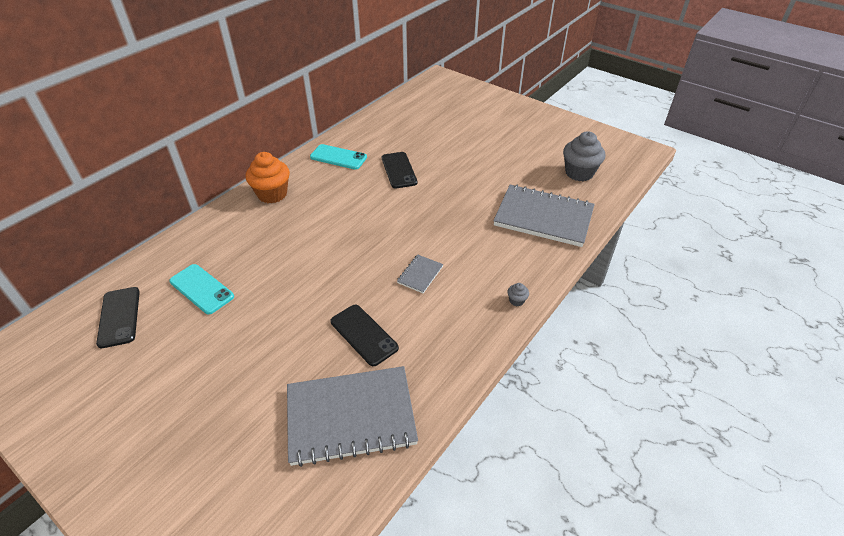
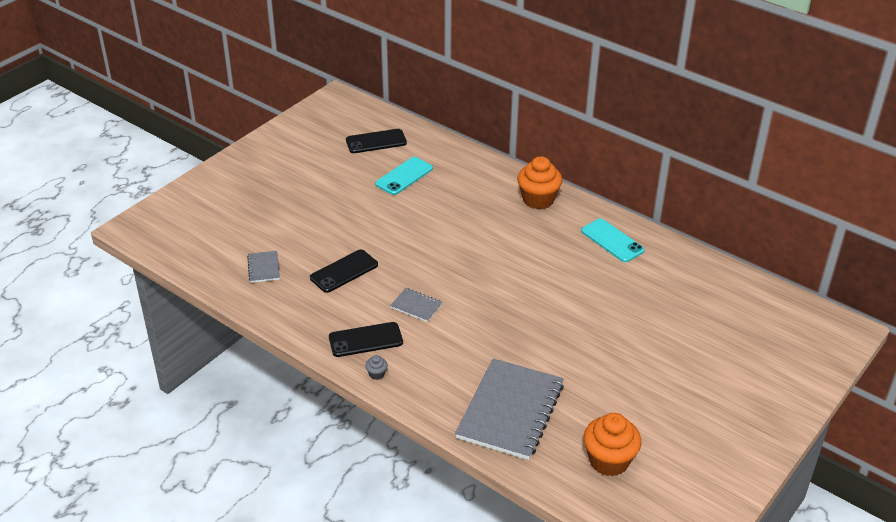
camera: 90 degrees right, 5 degrees down
grey notebook [287,366,418,467] -> grey notebook [247,251,280,283], size x0.43
turquoise phone [310,144,367,170] -> turquoise phone turned 60 degrees counterclockwise [581,219,645,262]
black phone [382,152,418,189] -> black phone moved to [329,322,403,357]
grey cupcake [563,131,605,181] -> orange cupcake [583,413,641,476]

